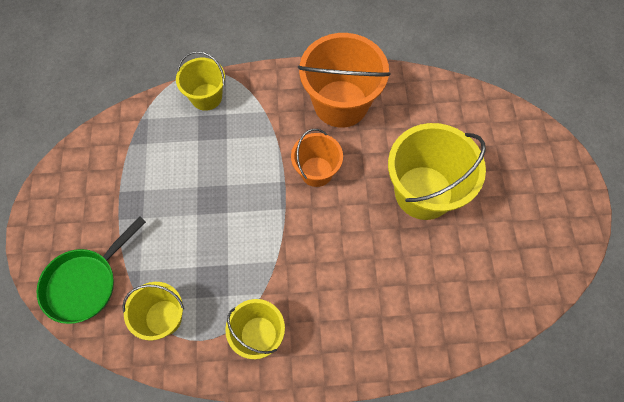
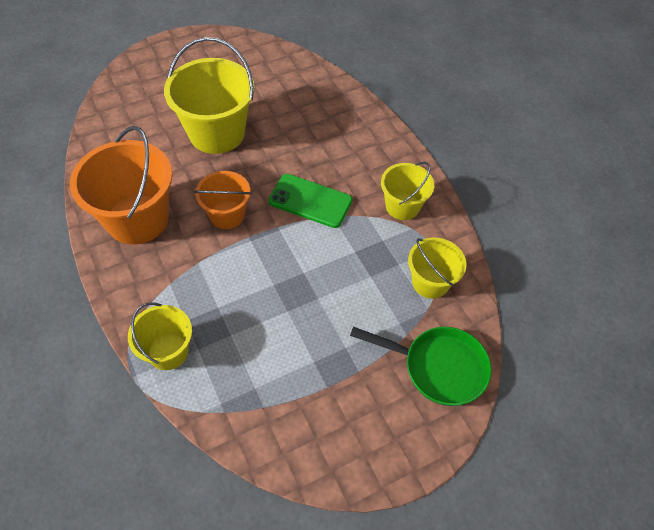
camera: 115 degrees left, 10 degrees down
none -> green phone [268,174,353,228]

